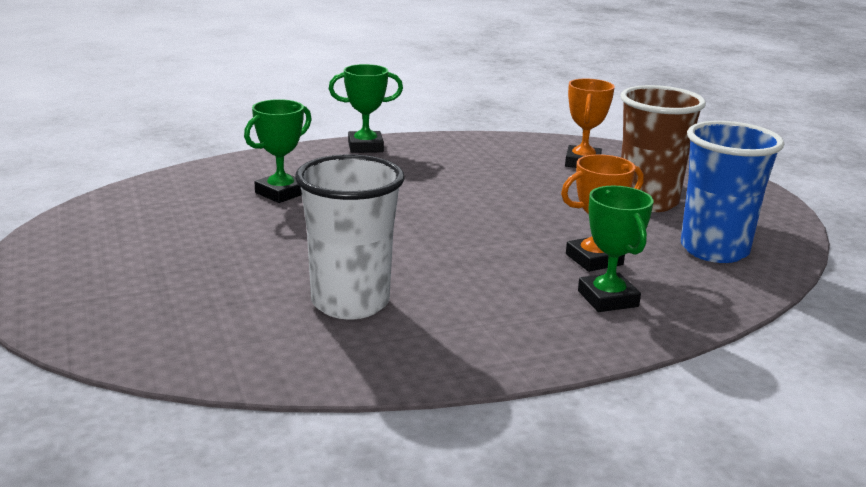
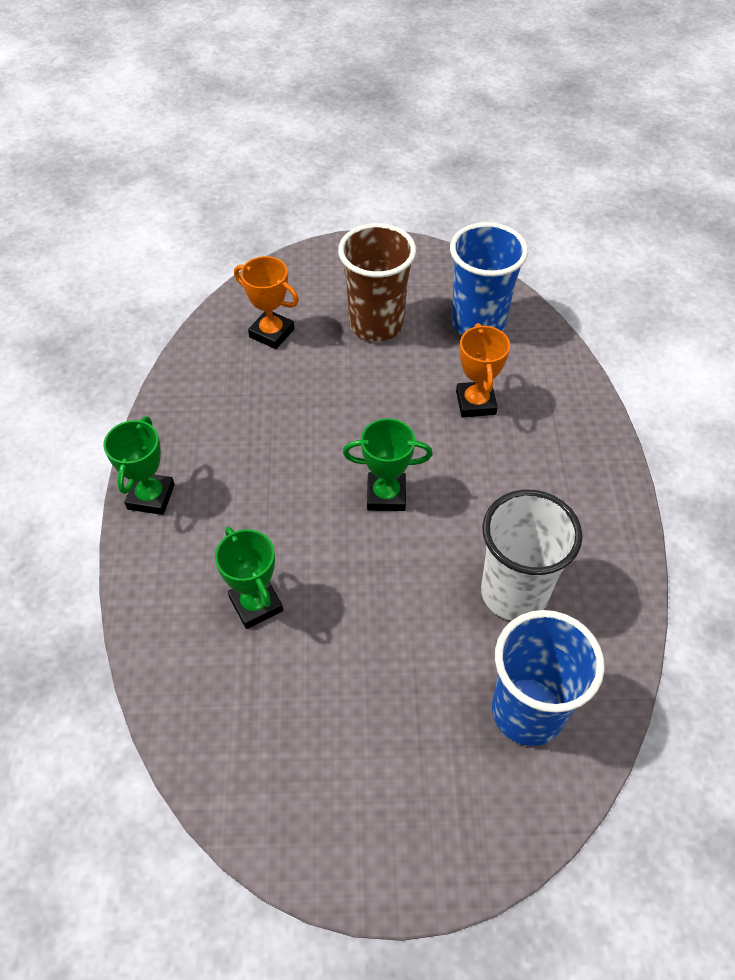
camera: 70 degrees left, 30 degrees up
green trophy [578,186,654,312] -> green trophy moved to [343,418,433,511]
none -> blue cup [492,610,605,746]

